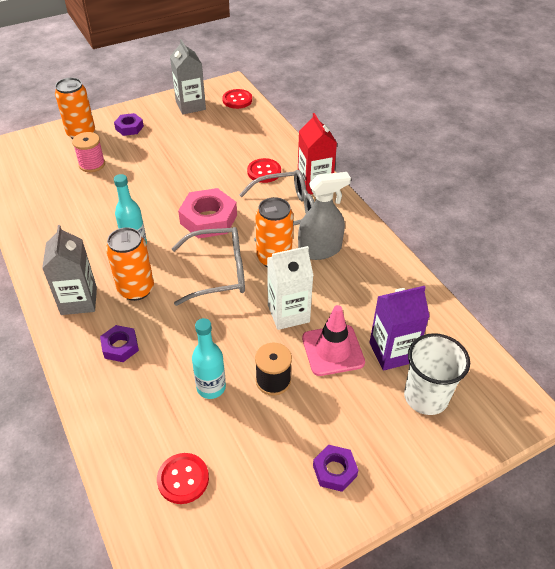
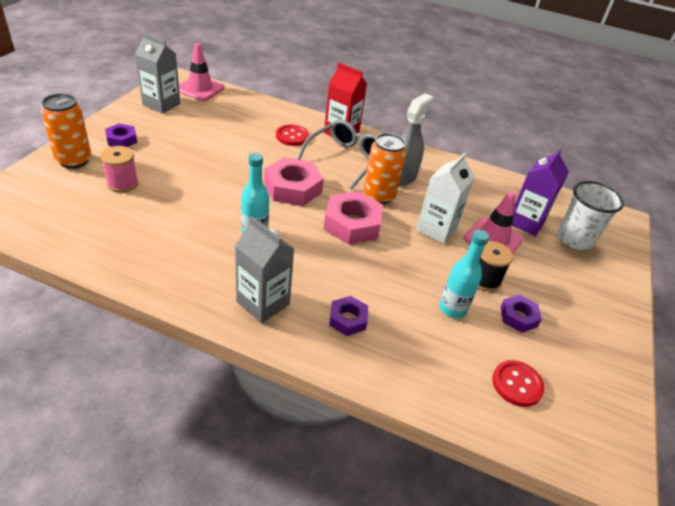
camera: 45 degrees left, 5 degrees down
orange can [106,227,154,301] -> none
grey glasses [171,227,245,306] -> pink nut [324,191,383,245]
red button [222,89,252,109] -> pink traffic cone [179,43,225,101]
purple nut [313,445,358,492] -> purple nut moved to [500,295,542,333]

